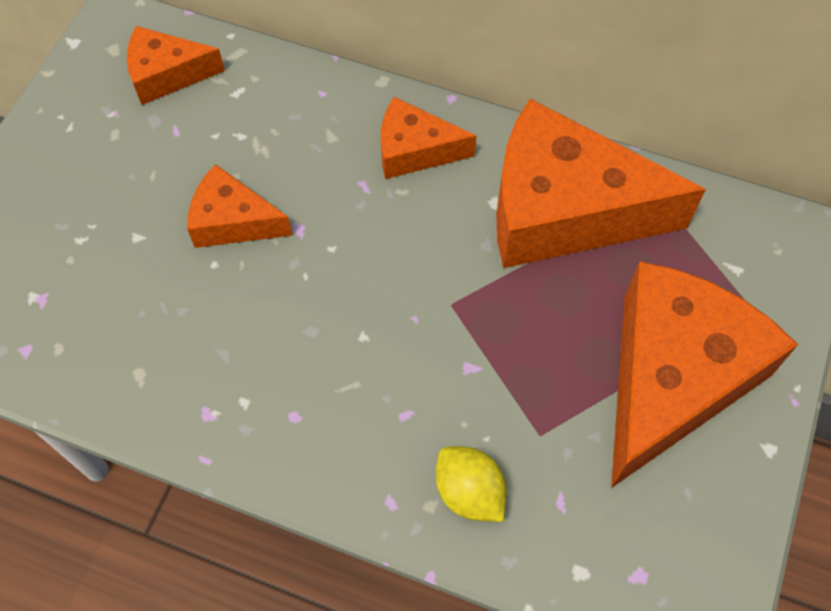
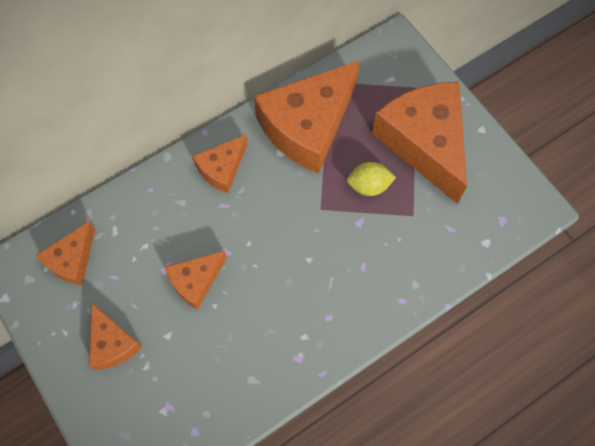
camera: 55 degrees left, 5 degrees up
yellow lemon [436,446,507,522] -> yellow lemon moved to [347,162,396,196]
none -> orange cheese [89,303,142,370]

